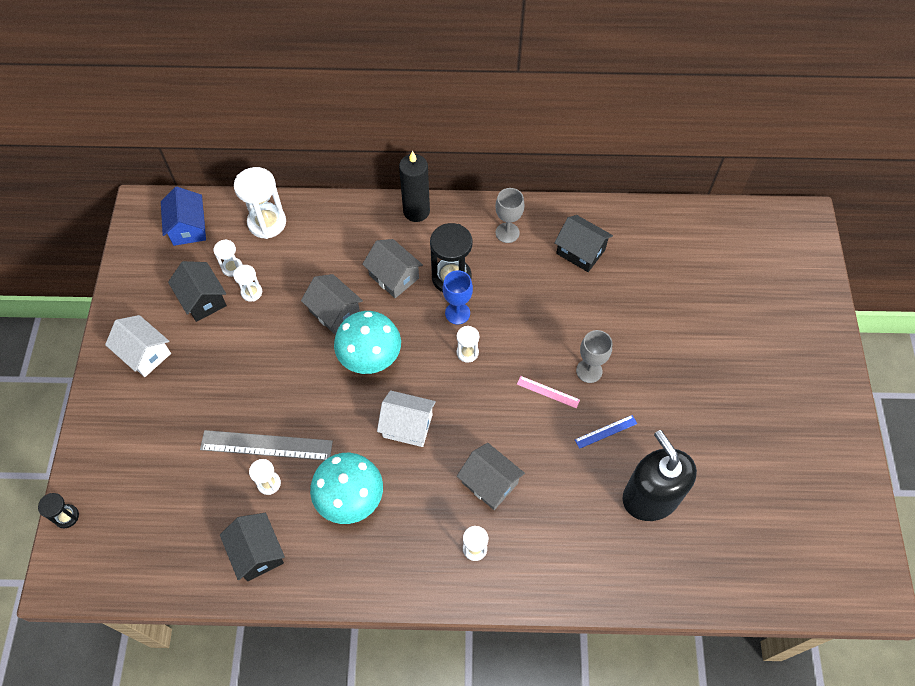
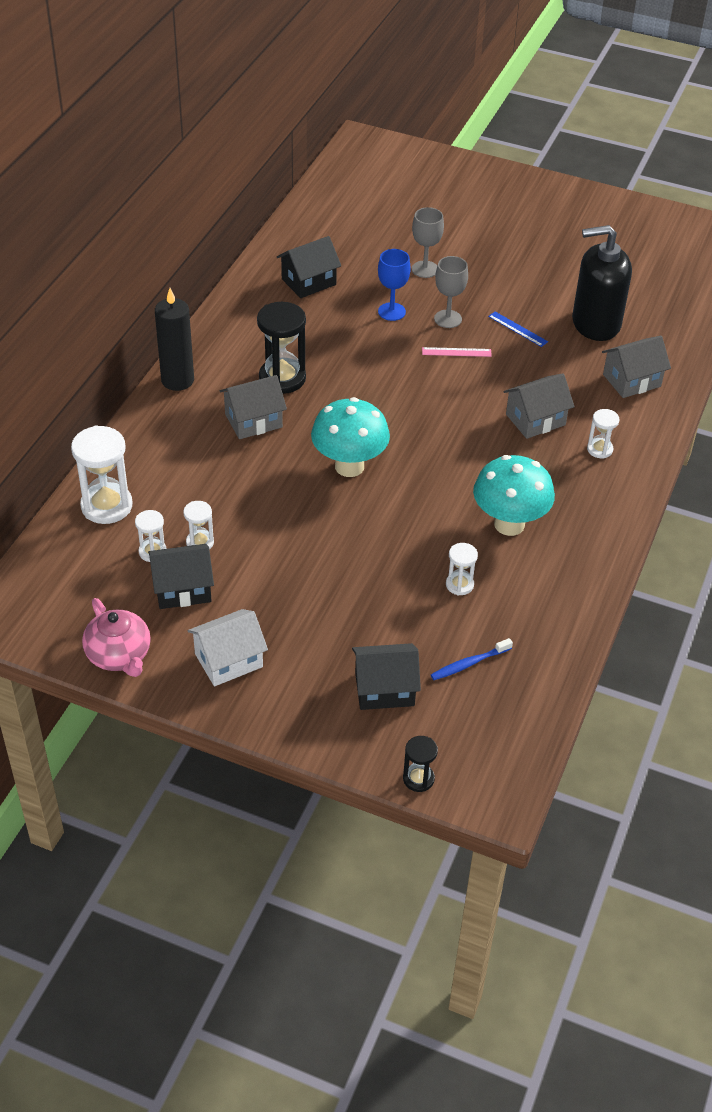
camera: 70 degrees left, 15 degrees down
blue house [161,187,206,246] -> none
grey ruler [200,430,333,460] -> none
black house [220,513,285,581] -> black house moved to [352,643,421,710]
grey house [301,274,363,335] -> grey house moved to [602,336,671,398]
white house [377,390,436,447] -> none
blue goblet [443,270,473,324] -> blue goblet moved to [378,249,411,321]
white hourglass [457,326,479,363] -> none
grey goblet [495,188,524,243] -> grey goblet moved to [412,207,444,278]
pink ruler [517,376,580,408] -> pink ruler turned 45 degrees clockwise [422,347,492,357]
blue ruler [575,415,637,449] -> blue ruler turned 45 degrees counterclockwise [488,312,548,347]
none -> pink teapot [82,598,151,677]
none -> blue toothbrush [431,638,513,680]

